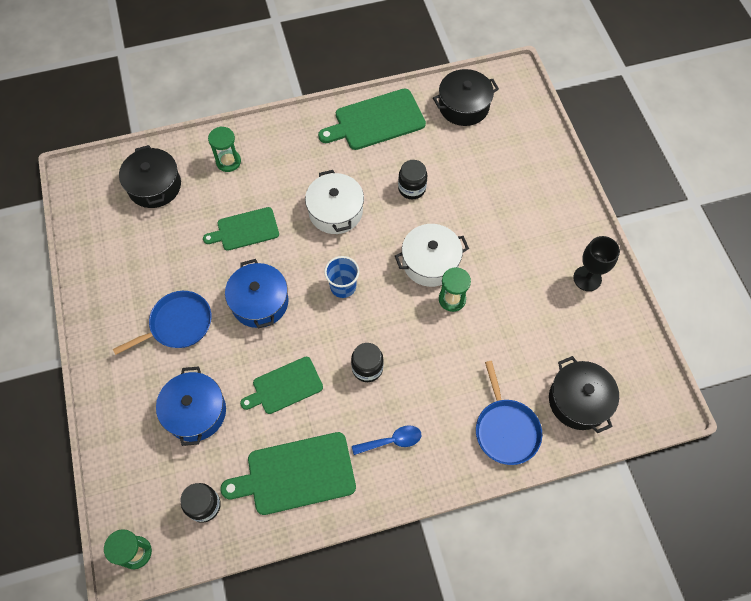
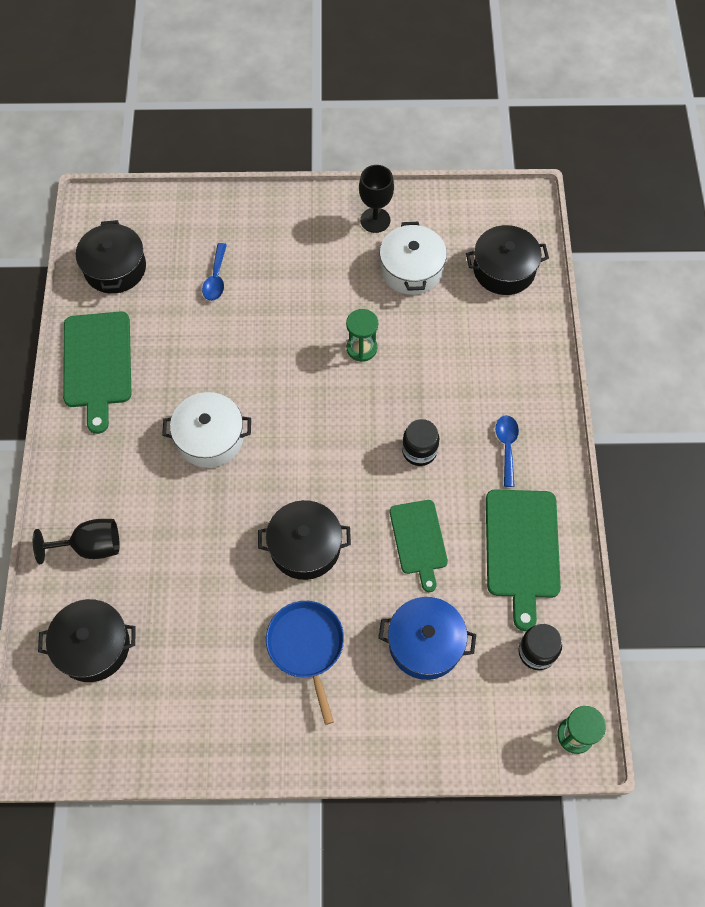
camera: 75 degrees left, 0 degrees up
green cutting board [203,207,279,251] -> none
green hourglass [208,127,241,172] -> black goblet [33,519,119,564]
blue pot [225,259,289,329] -> black pot [258,500,351,580]
blue cup [324,256,359,298] -> none
white pot [395,224,469,287] -> white pot moved to [380,222,447,295]
black jar [398,160,427,199] -> none
blue pan [476,361,542,465] -> none
none -> blue spoon [202,243,227,301]

